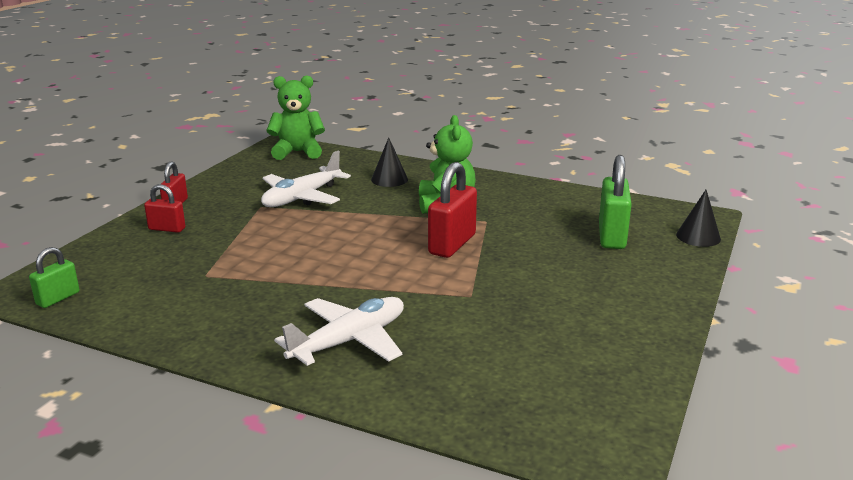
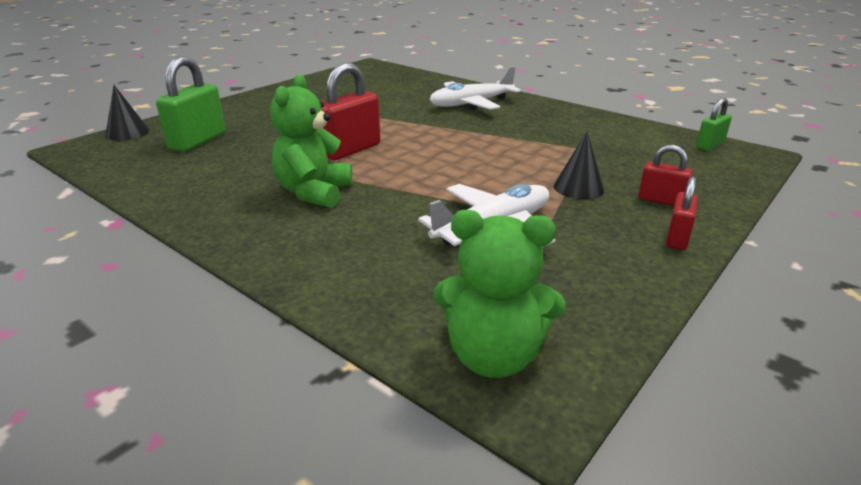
camera: 165 degrees left, 5 degrees up
black cone [371,137,408,187] -> black cone moved to [554,131,604,199]

